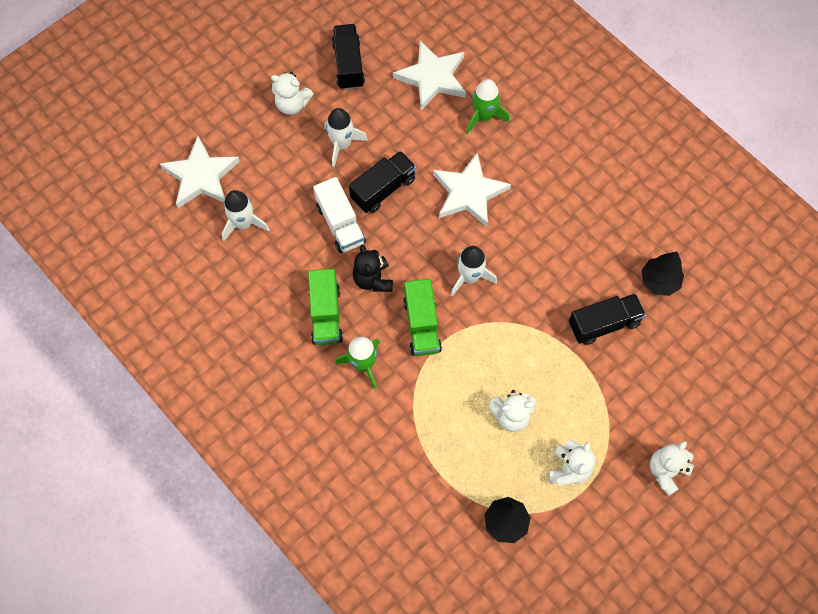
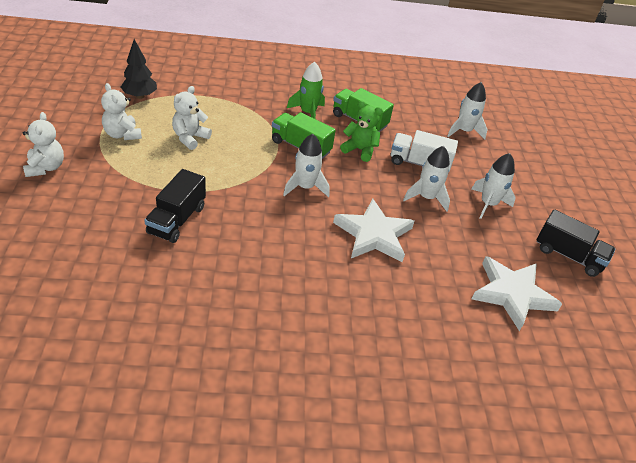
camera: 125 degrees right, 25 degrees down
white star [160,136,240,208] -> none
white teddy bear [271,72,313,115] -> none
black truck [349,151,416,213] -> white rocket [403,146,450,212]
black teddy bear [353,245,393,292] -> green teddy bear [340,100,383,162]
green rocket [466,79,510,134] -> none
black tree [641,252,684,296] -> none

